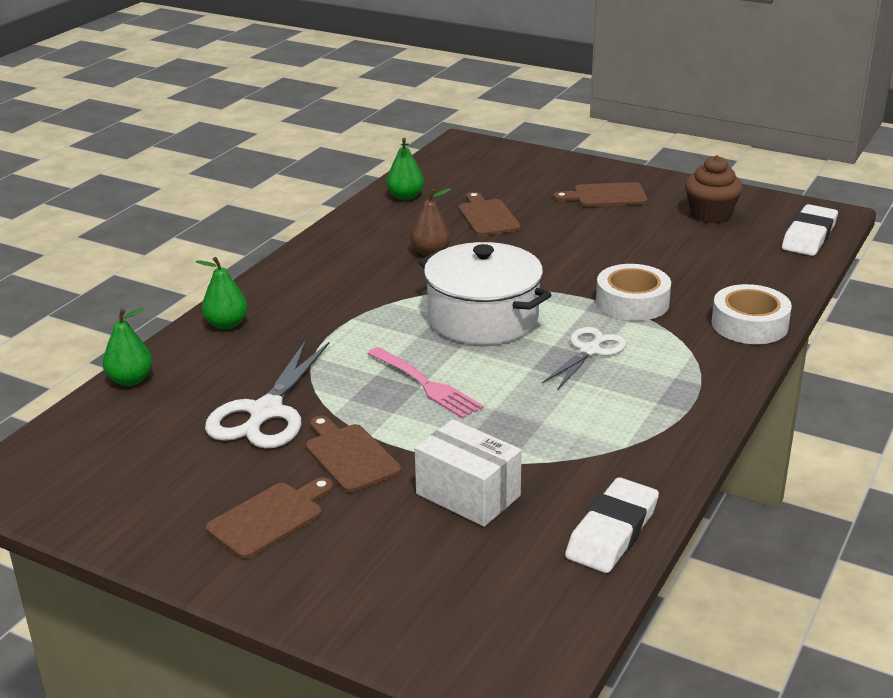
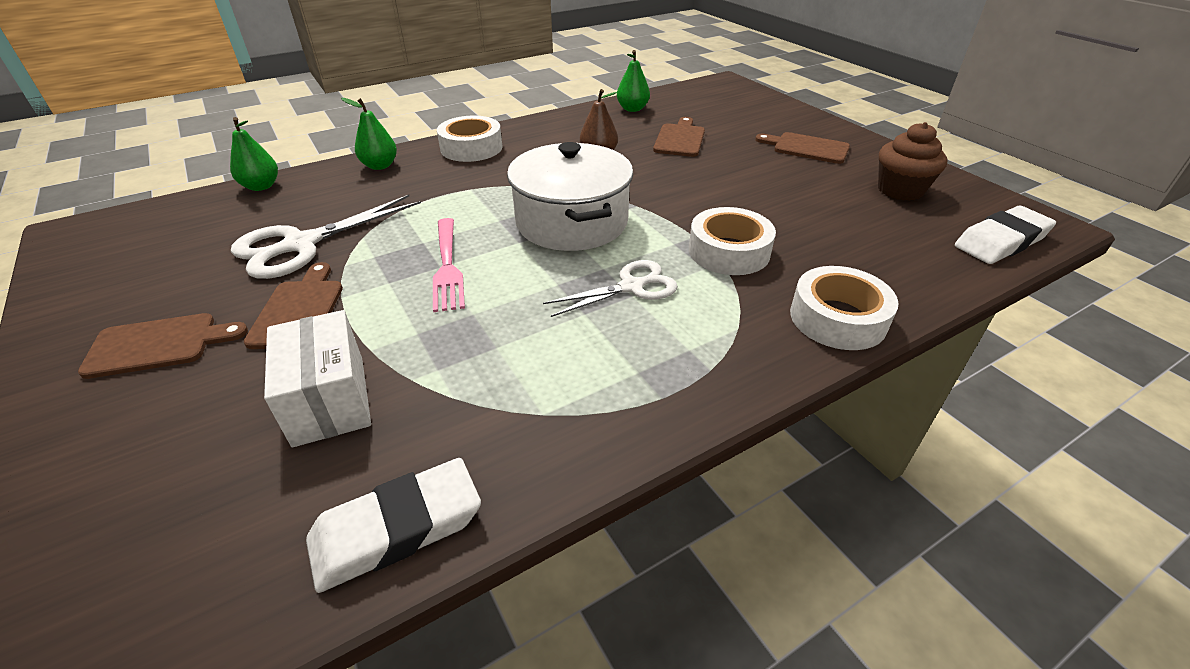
camera: 30 degrees right, 10 degrees up
none -> white tape [437,116,503,162]

